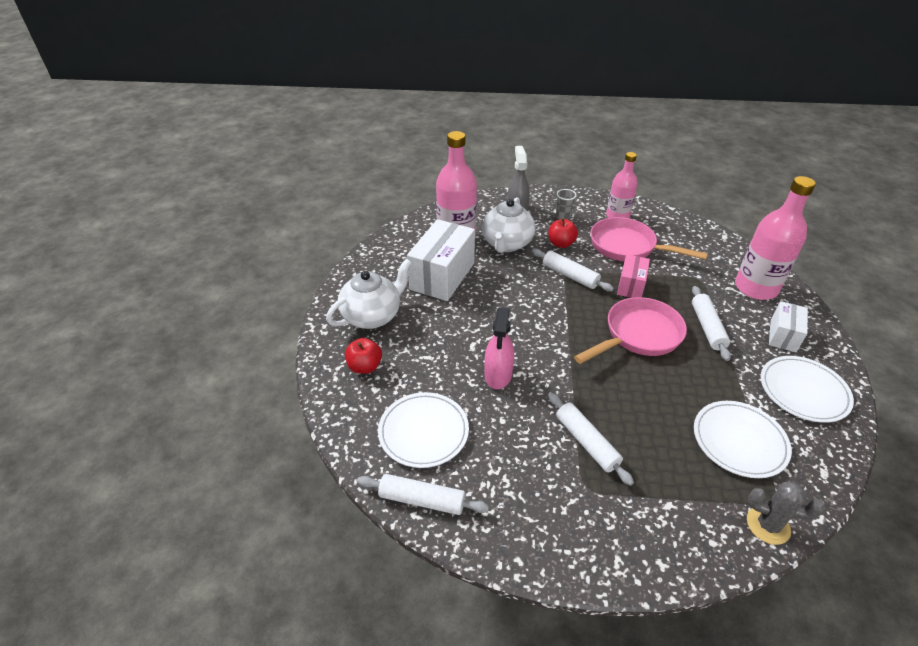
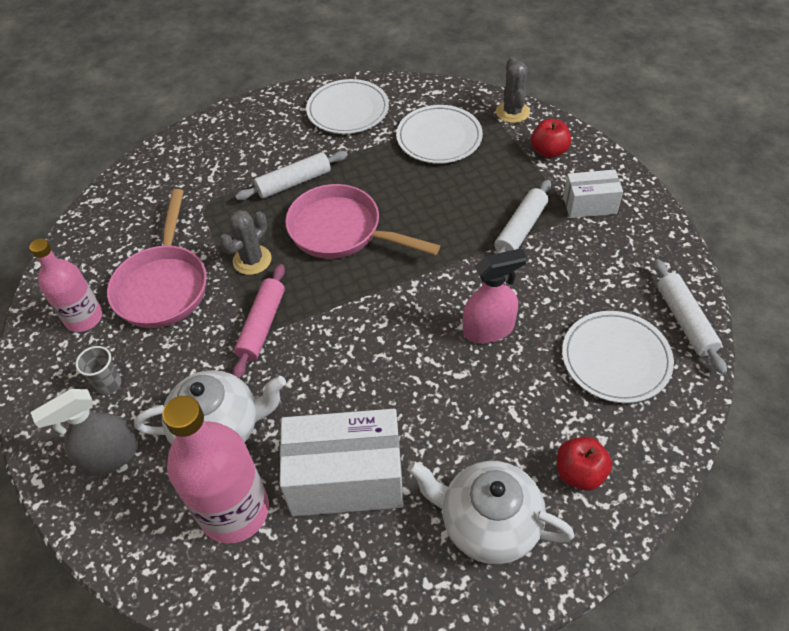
camera: 115 degrees left, 10 degrees up
white rolling pin [532,249,614,291] -> pink rolling pin [233,264,285,378]
red apple [549,219,578,248] -> red apple moved to [531,119,571,158]
pink box [617,254,650,298] -> grey cactus [219,210,272,275]
pink bottle [735,176,816,300] -> none
white box [769,301,808,352] -> white box moved to [563,169,623,218]

